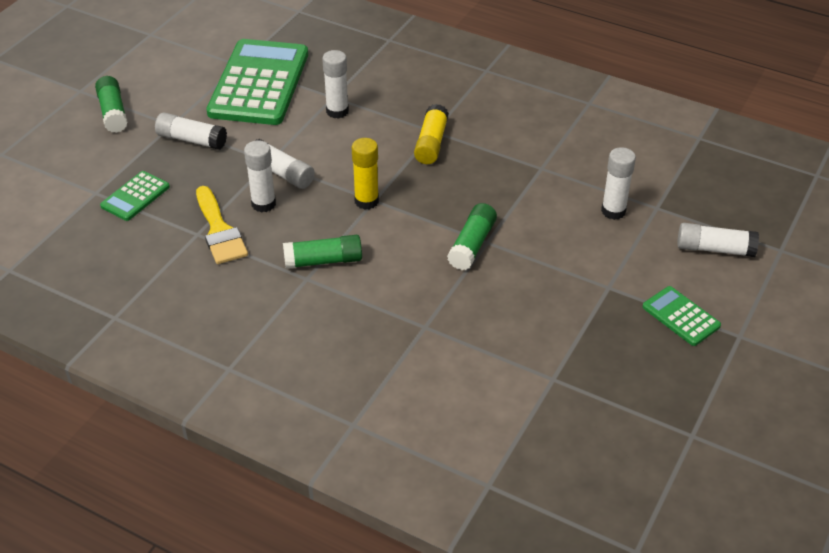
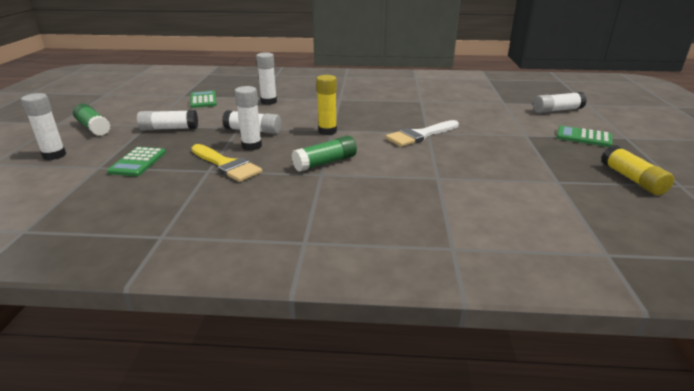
camera: 25 degrees left, 15 degrees down
green calculator [206,39,308,125] -> green calculator [190,90,217,108], size x0.46
yellow glue stick [414,104,449,164] -> yellow glue stick moved to [602,145,674,195]
green glue stick [447,203,497,270] -> white brush [386,120,459,147]
white glue stick [601,147,636,220] -> white glue stick moved to [21,93,66,160]

